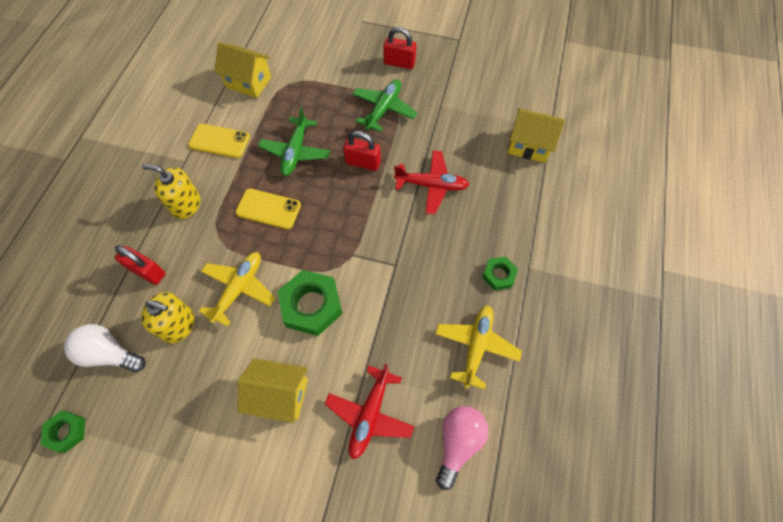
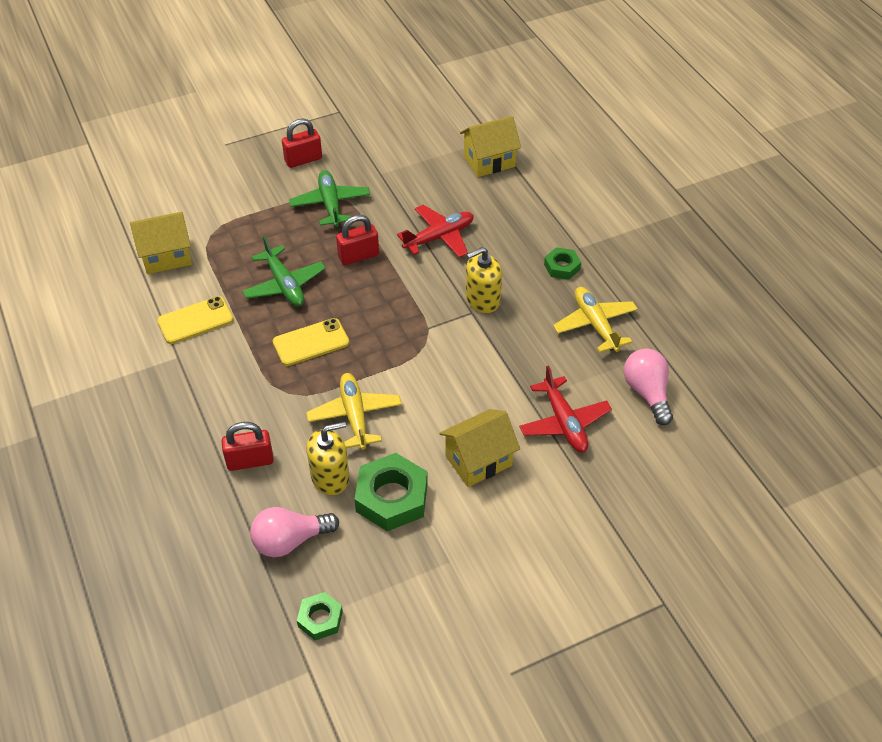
camera: 40 degrees left, 15 degrees down
white light bulb [64,324,145,372] -> pink light bulb [250,507,339,557]
yellow soap dispenser [142,164,200,219] -> yellow soap dispenser moved to [466,247,502,313]
green nut [278,270,342,336] -> green nut moved to [354,453,428,531]

